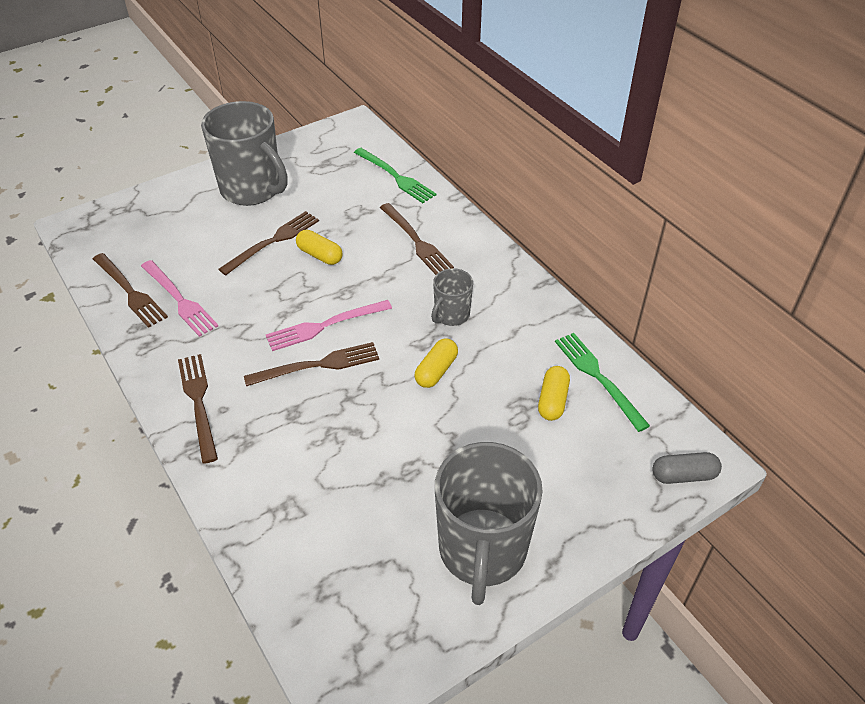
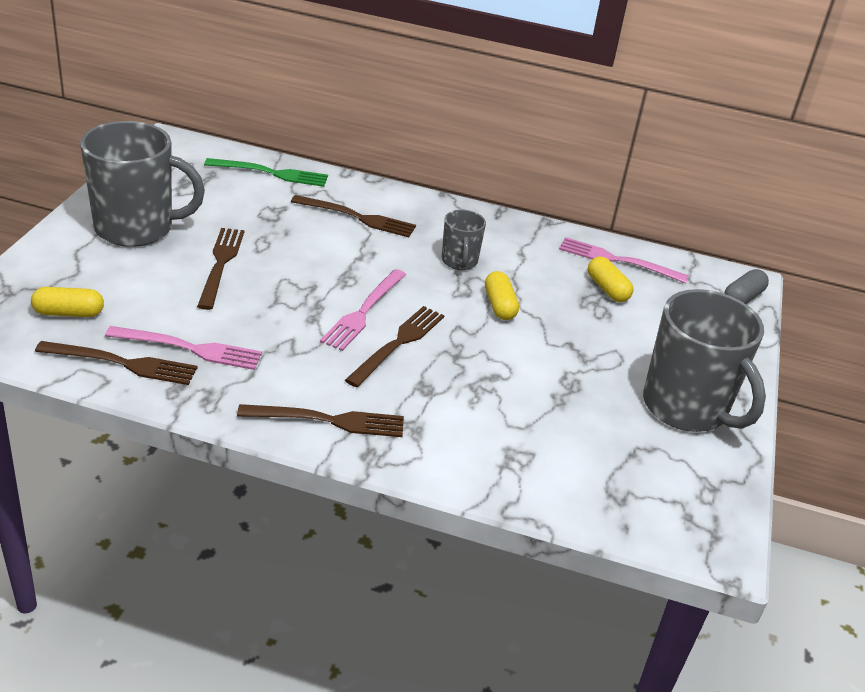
camera: 45 degrees left, 10 degrees down
brown fork [178,354,218,464] -> brown fork turned 150 degrees clockwise [237,404,404,437]
yellow capsule [296,230,342,265] -> yellow capsule moved to [31,287,104,317]
green fork [555,333,650,432] -> pink fork [559,237,689,283]

